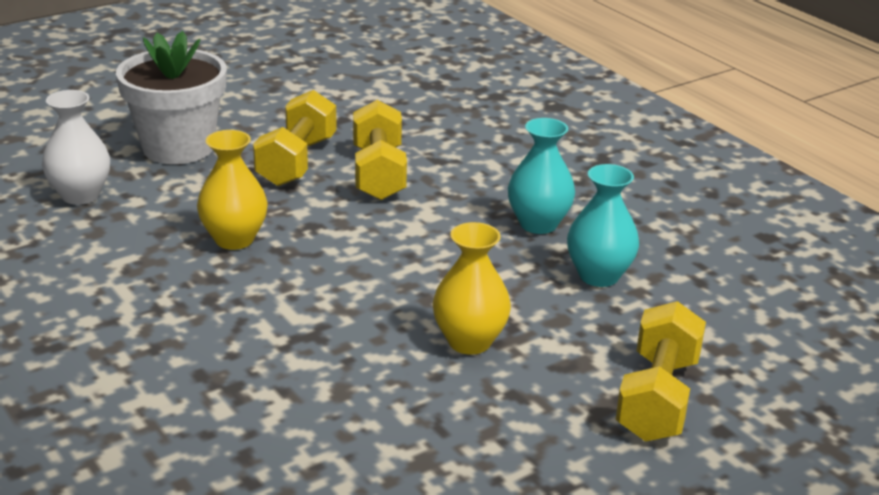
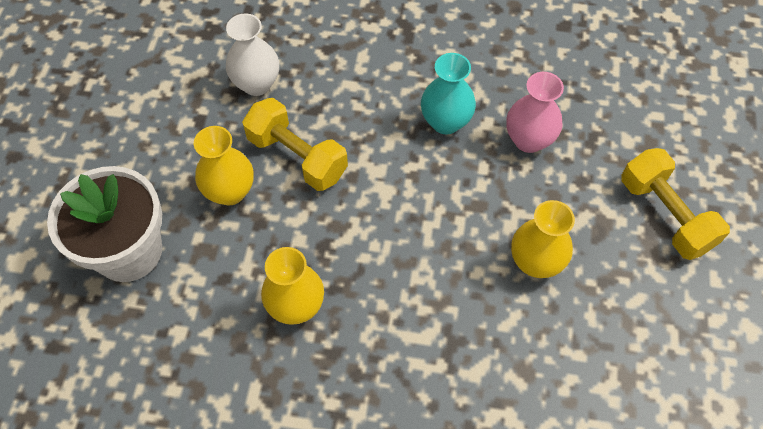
camera: 45 degrees left, 30 degrees up
white vase [42,90,110,205] -> white vase moved to [226,13,279,96]
yellow dumbbell [253,90,337,186] -> yellow vase [194,126,254,205]
turquoise vase [567,164,639,287] -> pink vase [506,72,564,153]

